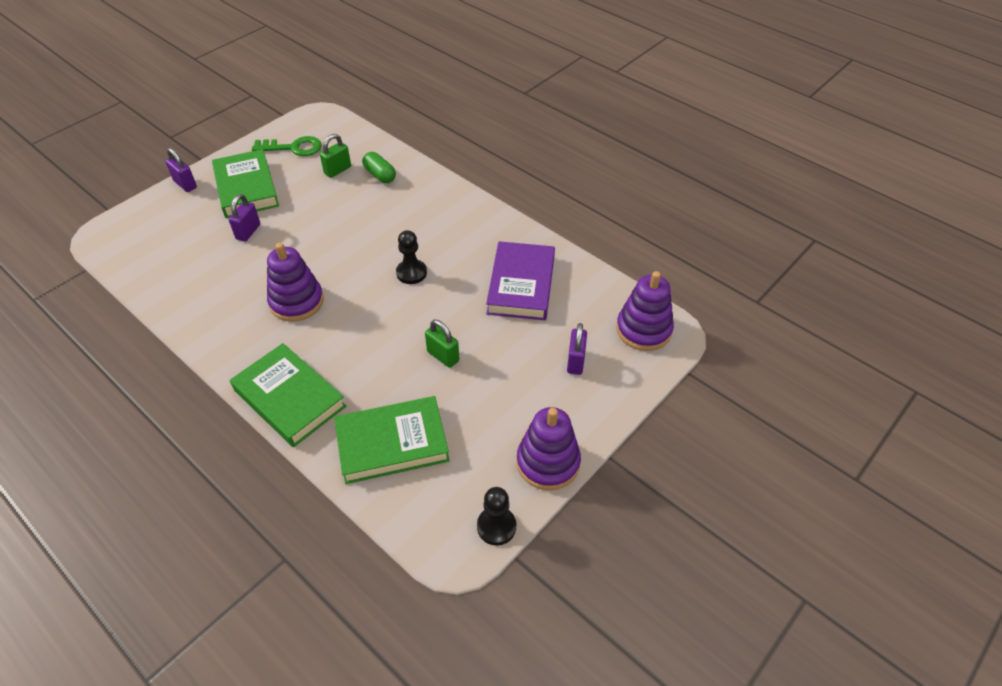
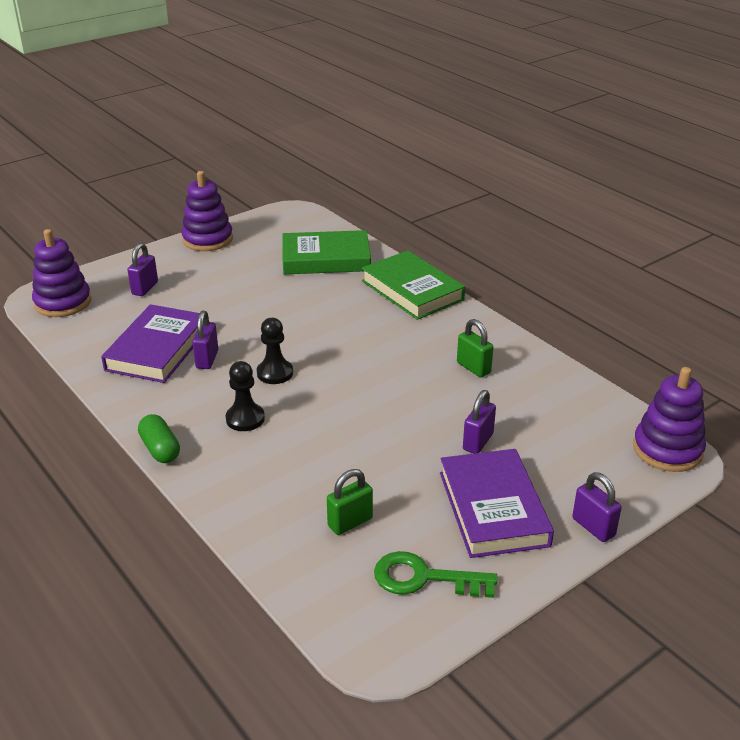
camera: 170 degrees left, 15 degrees down
green book [212,149,279,218] -> purple book [440,449,554,558]
purple stacking toy [267,243,324,322] -> purple stacking toy moved to [633,367,706,472]
green capsule [362,152,396,183] -> green capsule moved to [138,414,180,463]
green padlock [425,320,459,368] -> green padlock moved to [457,319,493,377]
black pawn [477,487,516,546] -> black pawn moved to [226,361,265,431]
none -> purple padlock [192,311,218,369]

